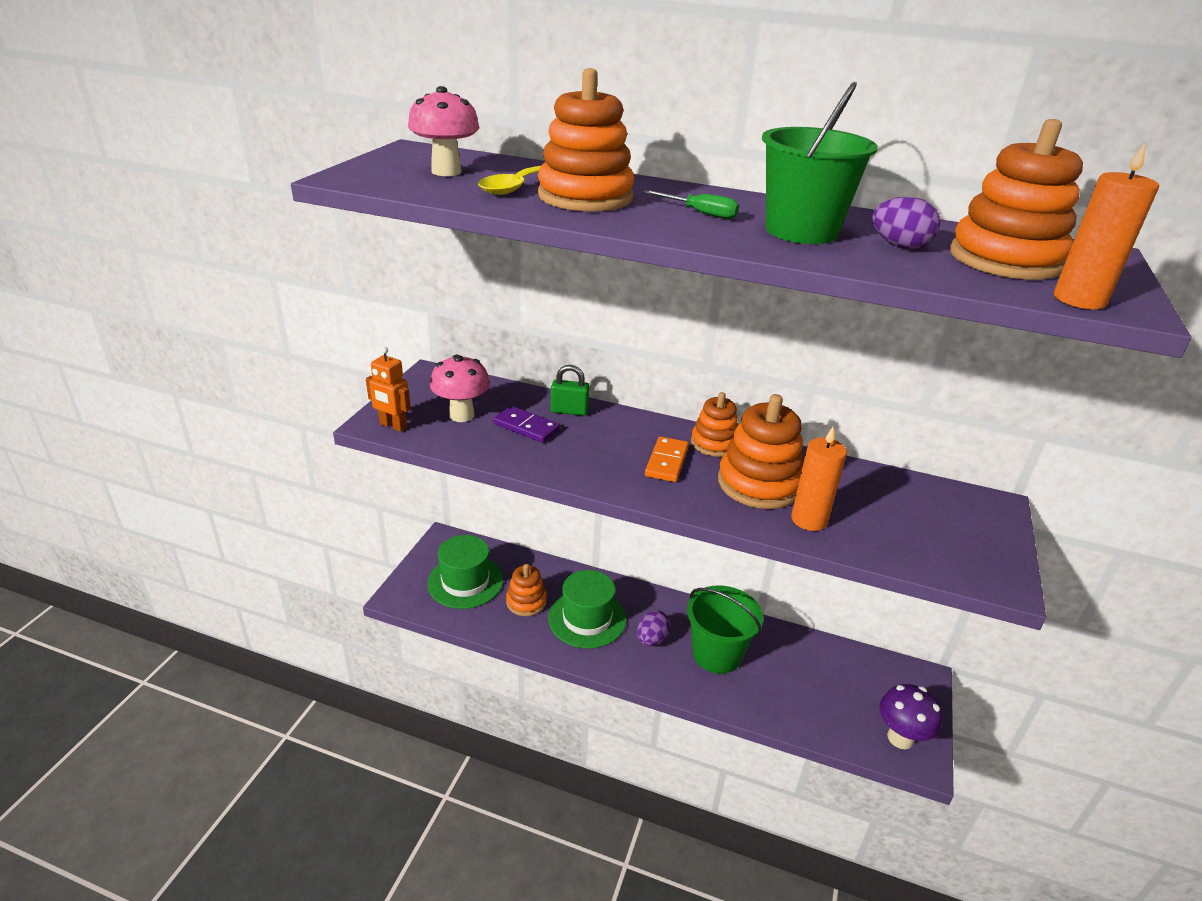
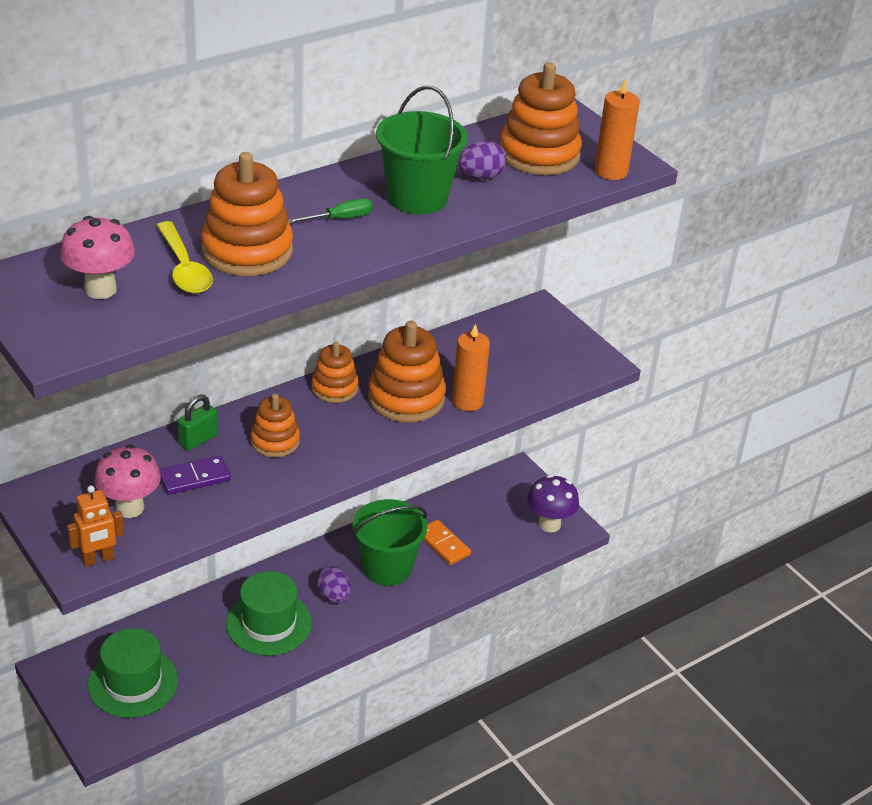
camera: 55 degrees left, 5 degrees up
orange stacking toy [506,564,547,616] -> orange stacking toy moved to [250,394,300,457]
orange domino [645,436,689,482] -> orange domino moved to [423,520,471,565]

